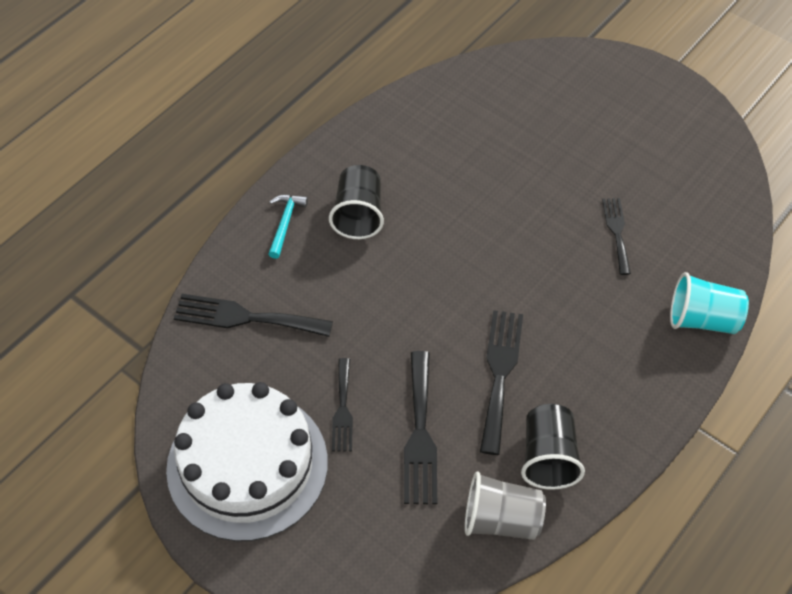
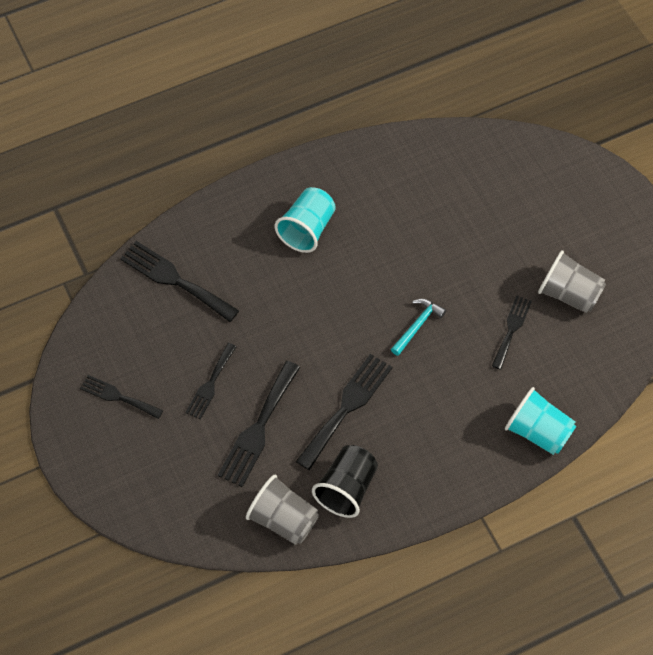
camera: 25 degrees right, 5 degrees up
white cake [166,382,328,541] -> black fork [80,375,163,419]
turquoise hammer [268,195,308,259] -> turquoise hammer moved to [391,299,446,356]
black cup [329,165,384,239] -> turquoise cup [274,187,336,253]
none -> grey cup [538,250,606,313]

